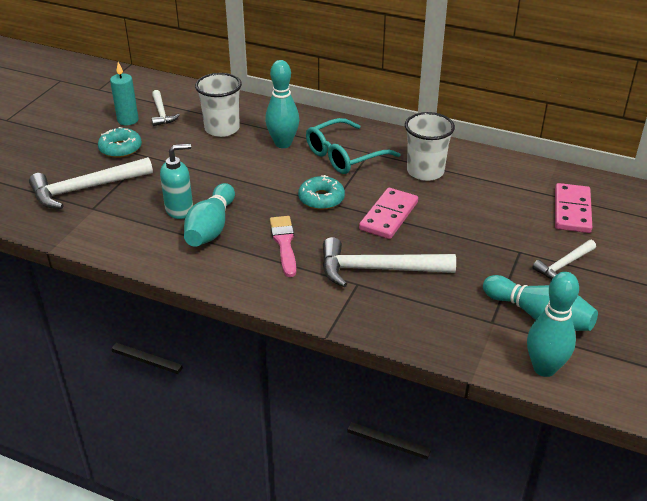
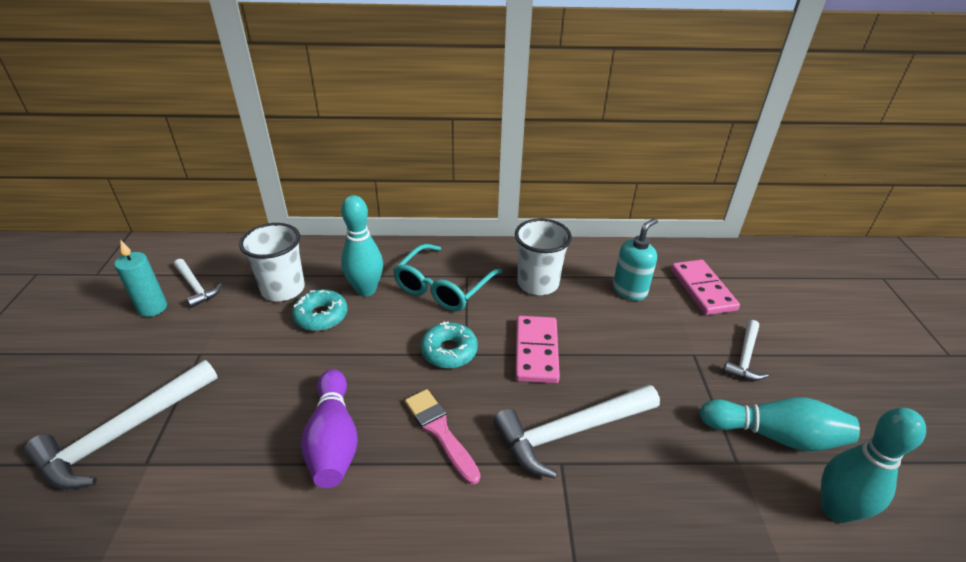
camera: 25 degrees left, 0 degrees up
turquoise donut [98,127,142,158] -> turquoise donut moved to [292,290,348,331]
turquoise soap dispenser [160,144,193,219] -> turquoise soap dispenser moved to [613,218,658,301]
turquoise bowling pin [184,183,235,247] -> purple bowling pin [301,369,358,488]

